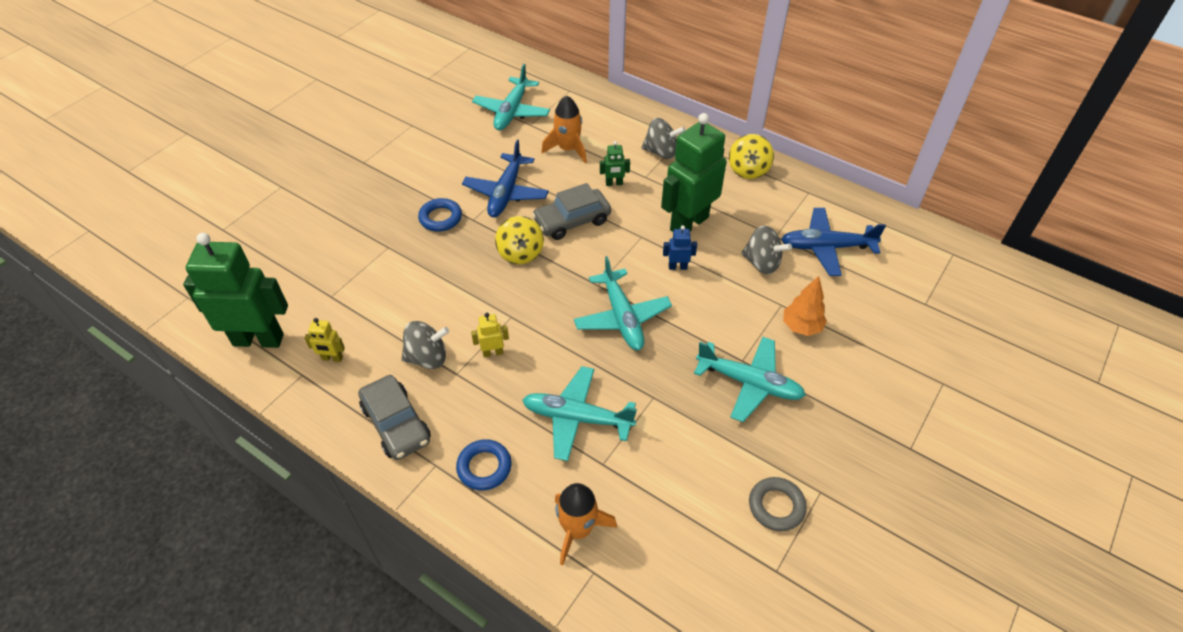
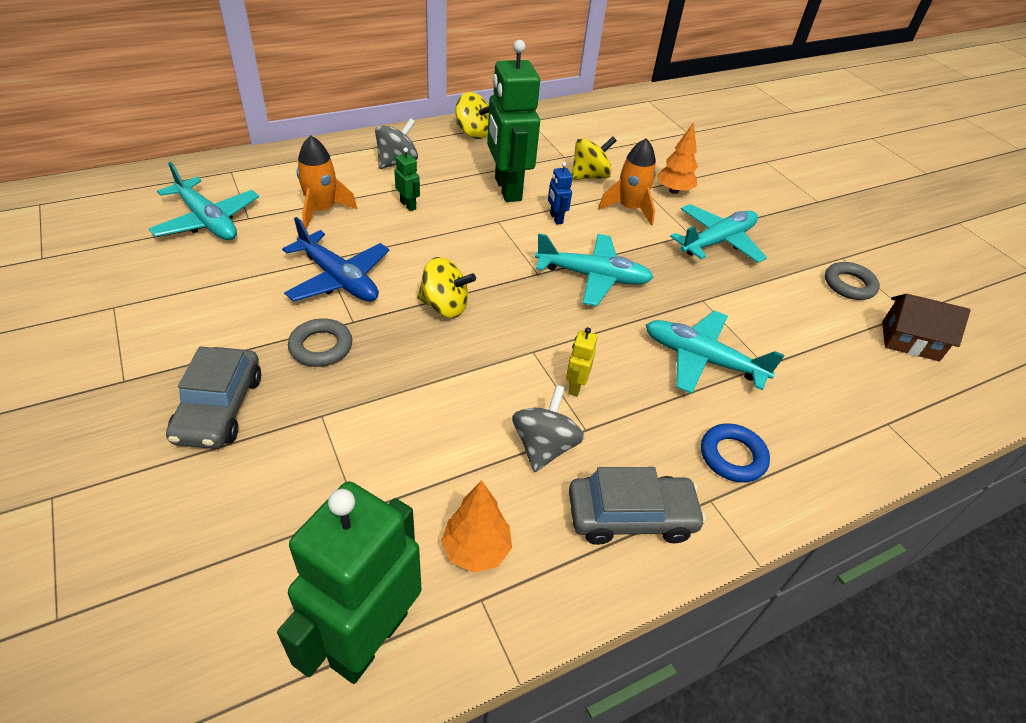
camera: 65 degrees left, 5 degrees down
yellow robot [304,318,345,362] -> orange tree [441,480,512,573]
blue ring [418,198,462,231] -> grey ring [288,318,352,367]
turquoise plane [523,366,637,461] -> turquoise plane turned 75 degrees clockwise [646,311,785,394]
grey car [532,183,611,240] -> grey car moved to [166,346,261,449]
orange rocket [555,483,617,565] -> orange rocket moved to [598,138,656,226]
green robot [600,141,630,186] -> green robot turned 60 degrees counterclockwise [394,148,420,211]
blue robot [663,225,697,270] -> blue robot turned 45 degrees counterclockwise [548,162,572,225]
grey spinning top [741,226,792,274] -> yellow spinning top [571,136,617,180]
blue plane [781,208,886,276] -> none
none -> brown house [882,294,970,361]

